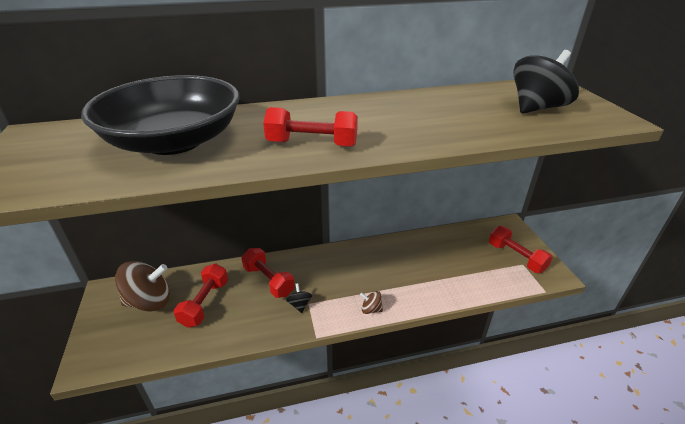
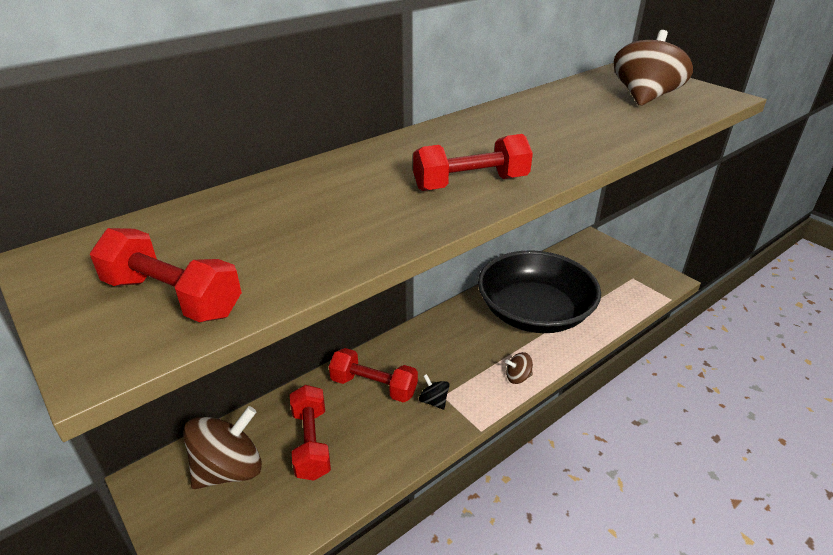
camera: 25 degrees left, 0 degrees up
black bowl [81,75,240,155] -> black bowl moved to [478,250,601,333]
red dumbbell [489,226,553,273] -> red dumbbell moved to [90,228,242,322]
black spinning top [513,50,579,114] -> brown spinning top [613,30,693,106]

